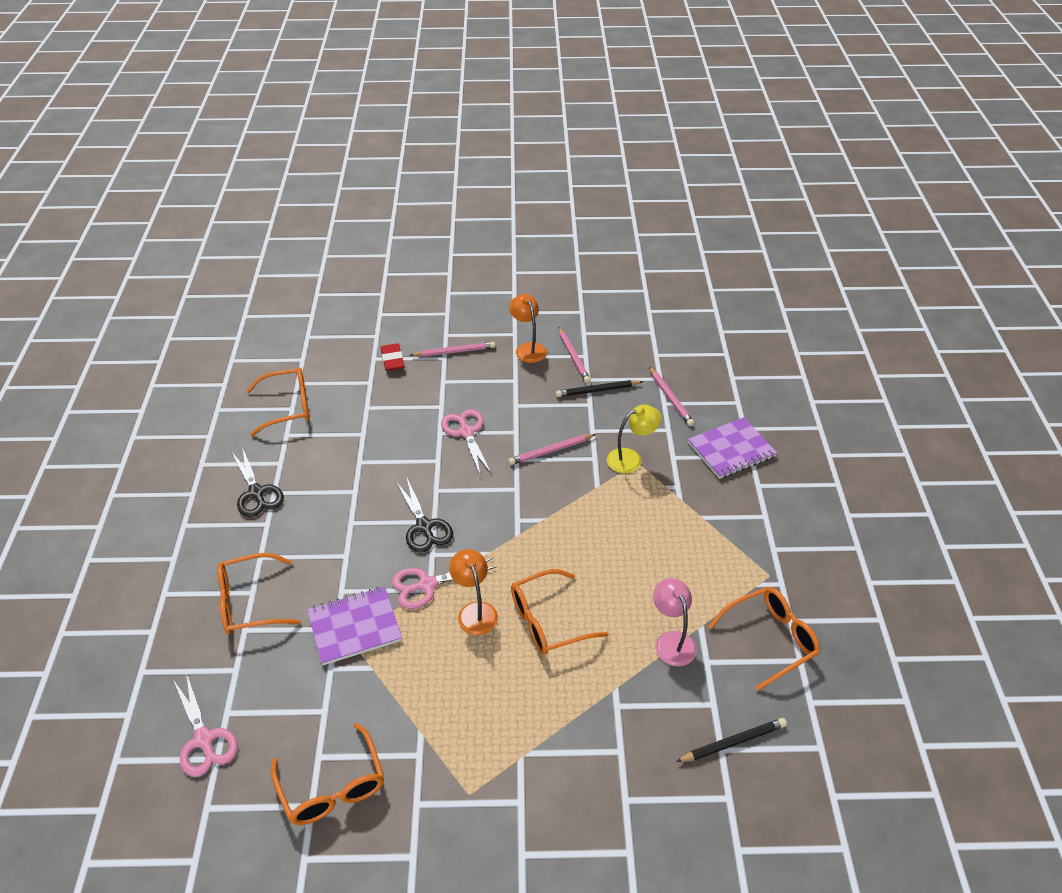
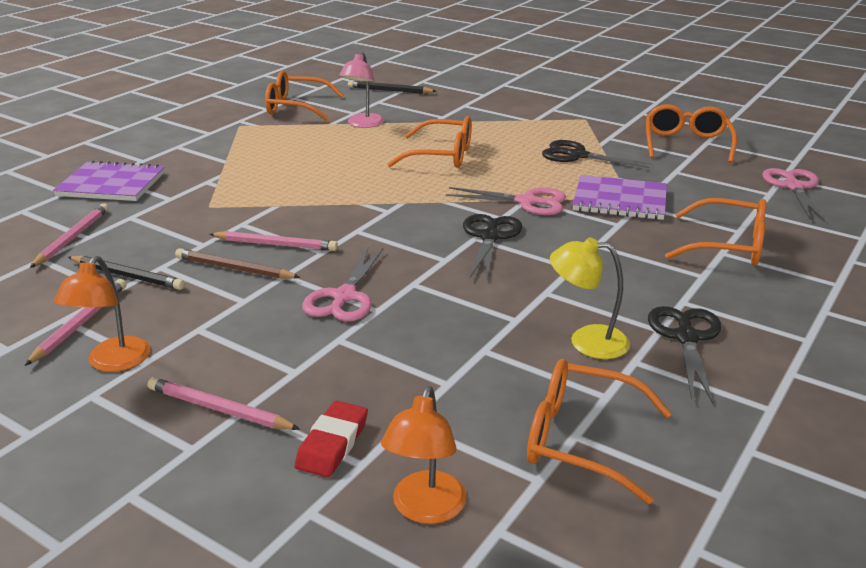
camera: 145 degrees left, 15 degrees down
orange lamp [449,549,498,635] -> orange lamp moved to [381,386,467,524]
yellow lamp [607,405,661,473] -> yellow lamp moved to [550,237,630,359]
none -> brown pencil [175,248,301,279]
none -> black scissors [542,140,653,168]

